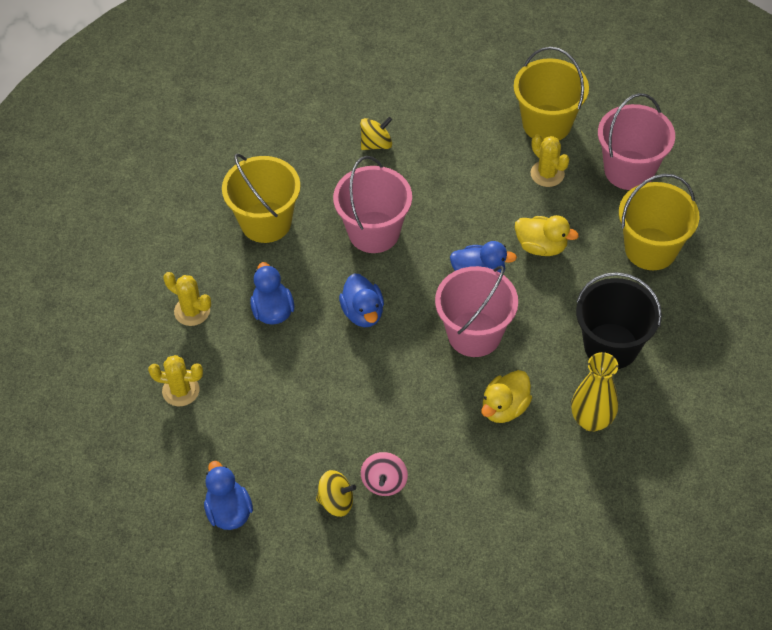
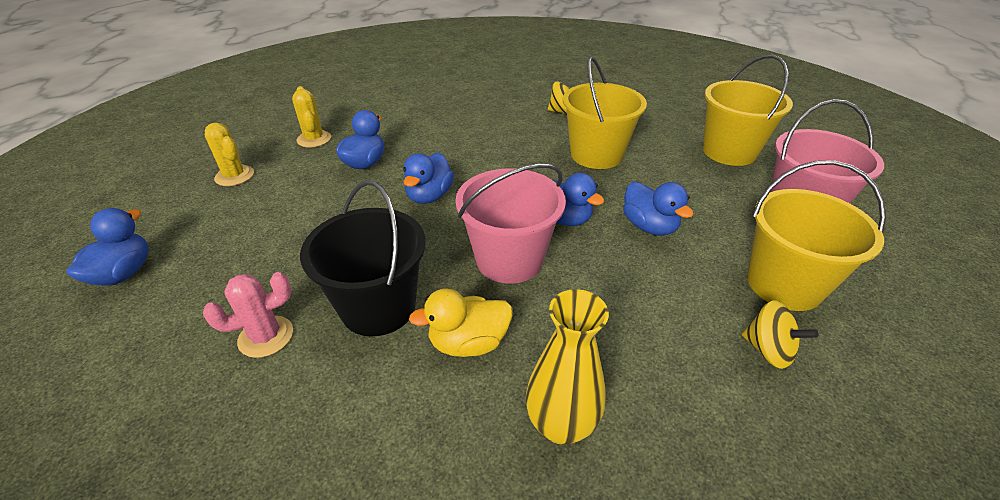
camera: 35 degrees right, 15 degrees down
yellow bucket [222,154,301,243] -> yellow bucket moved to [563,57,647,169]
yellow spinning top [316,470,356,517] -> yellow spinning top moved to [742,300,818,369]
pink bucket [333,156,412,253] -> none
pink spinning top [361,452,408,496] -> pink cactus [203,272,293,358]
yellow duck [515,215,579,256] -> blue duck [623,181,694,236]
yellow cactus [531,134,569,187] -> none
black bucket [576,272,662,369] -> black bucket moved to [300,180,426,336]

